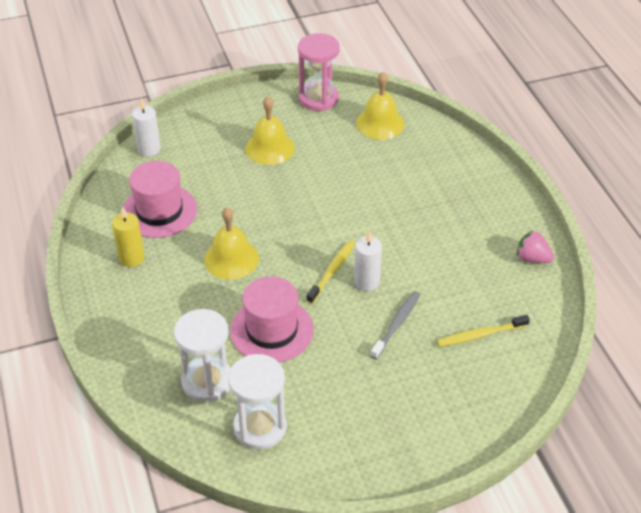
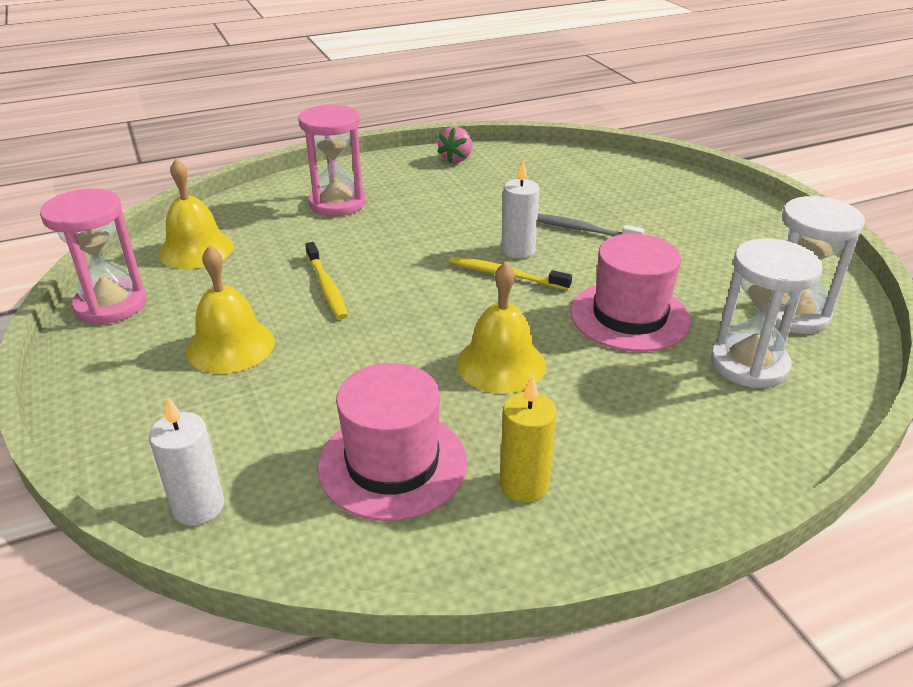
camera: 95 degrees left, 10 degrees down
yellow toothbrush [437,315,530,347] -> yellow toothbrush moved to [305,242,348,320]
none -> pink hourglass [299,104,366,216]

